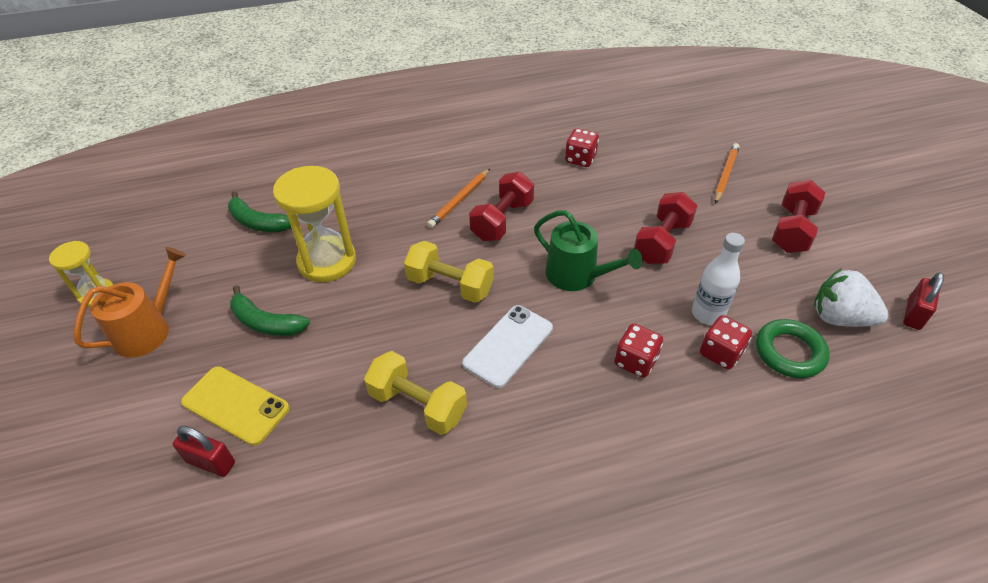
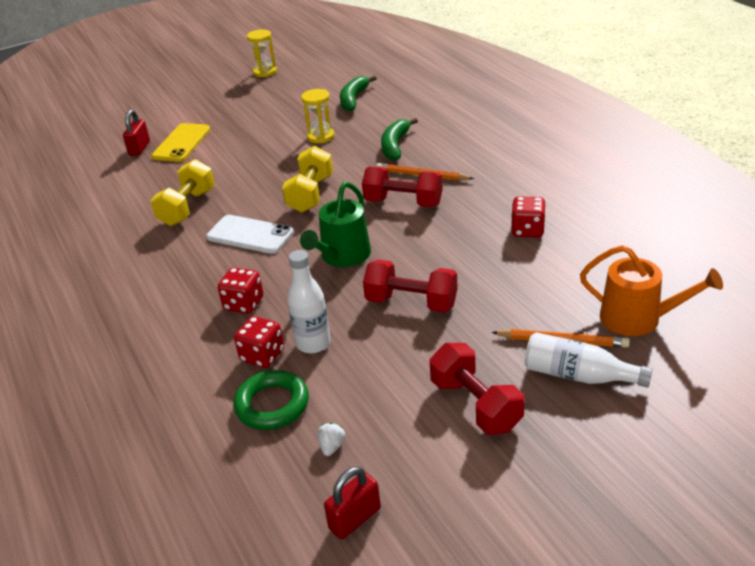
camera: 80 degrees right, 10 degrees down
orange watering can [74,247,186,358] -> orange watering can moved to [580,245,723,336]
green banana [230,285,310,336] -> green banana moved to [381,118,418,161]
yellow hourglass [273,166,356,282] -> yellow hourglass [301,89,334,143], size x0.57
red dumbbell [772,180,825,253] -> red dumbbell turned 45 degrees clockwise [430,343,524,434]
white strawberry [814,268,889,327] -> white strawberry [317,423,345,456], size x0.42
red padlock [903,272,944,330] -> red padlock turned 60 degrees counterclockwise [324,466,381,539]
none -> white bottle [525,332,653,388]

